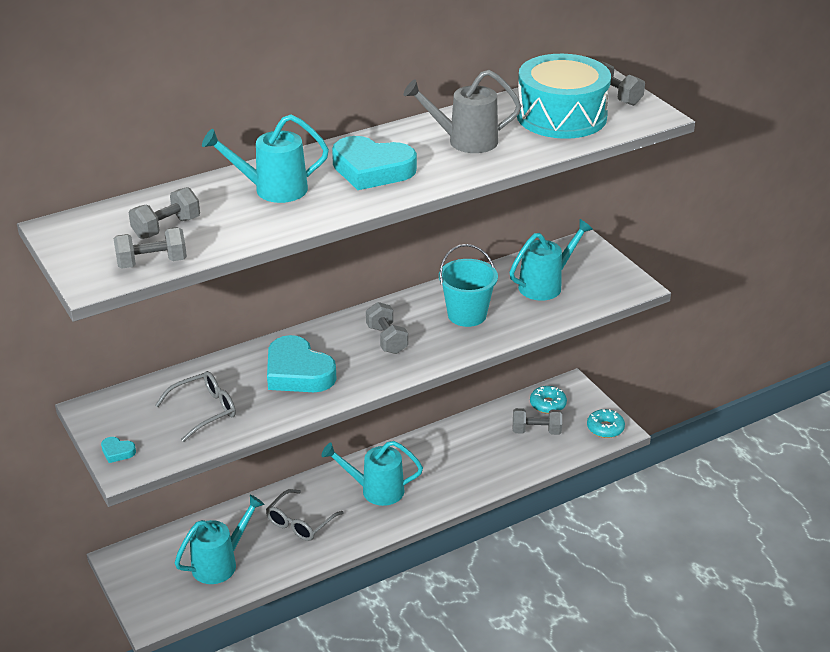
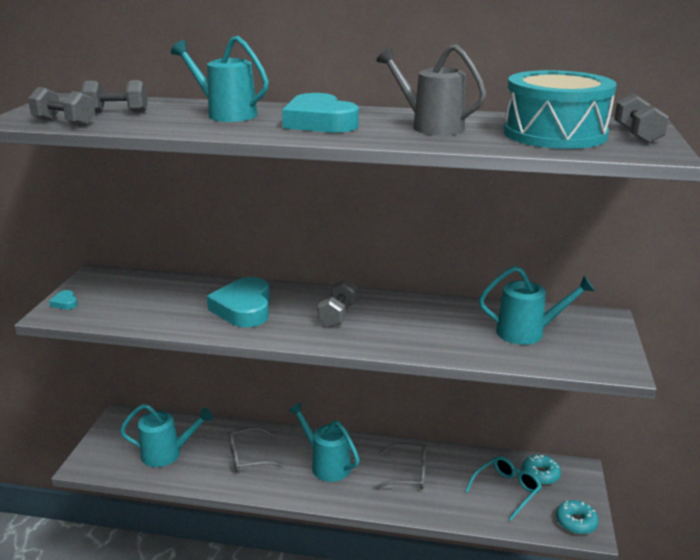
camera: 40 degrees right, 10 degrees down
grey glasses [155,371,236,442] -> grey glasses moved to [374,443,426,489]
turquoise bucket [439,244,498,327] -> none
grey dumbbell [513,408,562,435] -> turquoise glasses [465,456,542,521]

